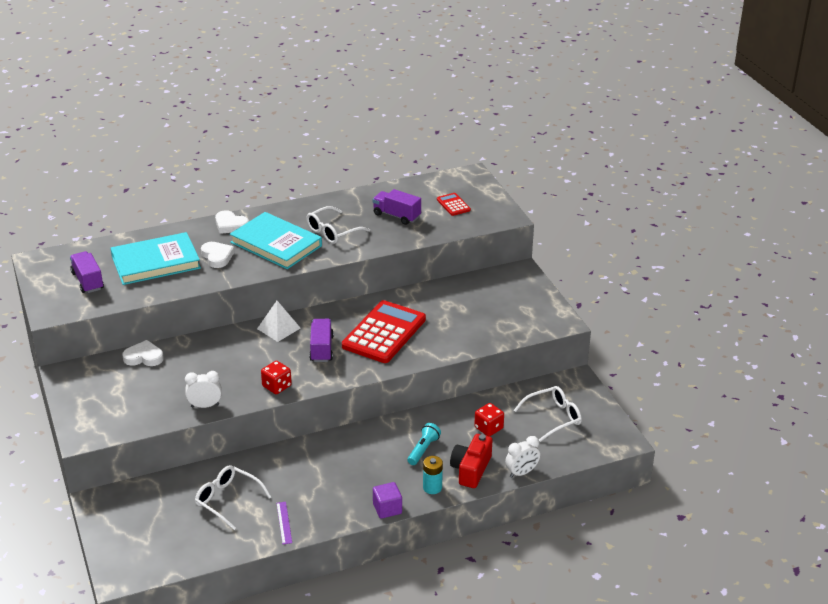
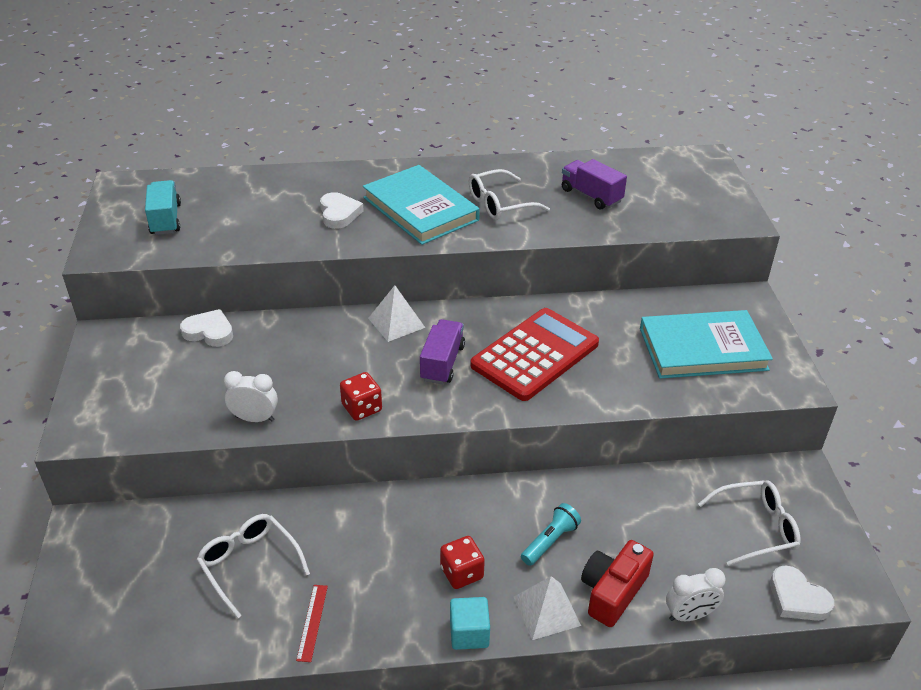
camera: 15 degrees right, 5 degrees up
purple truck [70,251,104,293] -> turquoise truck [145,180,181,235]
turquoise book [111,232,201,285] -> turquoise book moved to [640,310,773,379]
white heart [215,210,249,234] -> white heart moved to [770,565,834,621]
purple ruler [276,502,292,544] -> red ruler [296,585,328,662]
purple cube [373,482,402,519] -> turquoise cube [450,597,490,650]
turquoise battery [423,456,443,494] -> white pyramid [514,576,581,640]
red calculator [437,193,471,216] -> none
red dice [474,403,504,436] -> red dice moved to [440,536,485,589]

